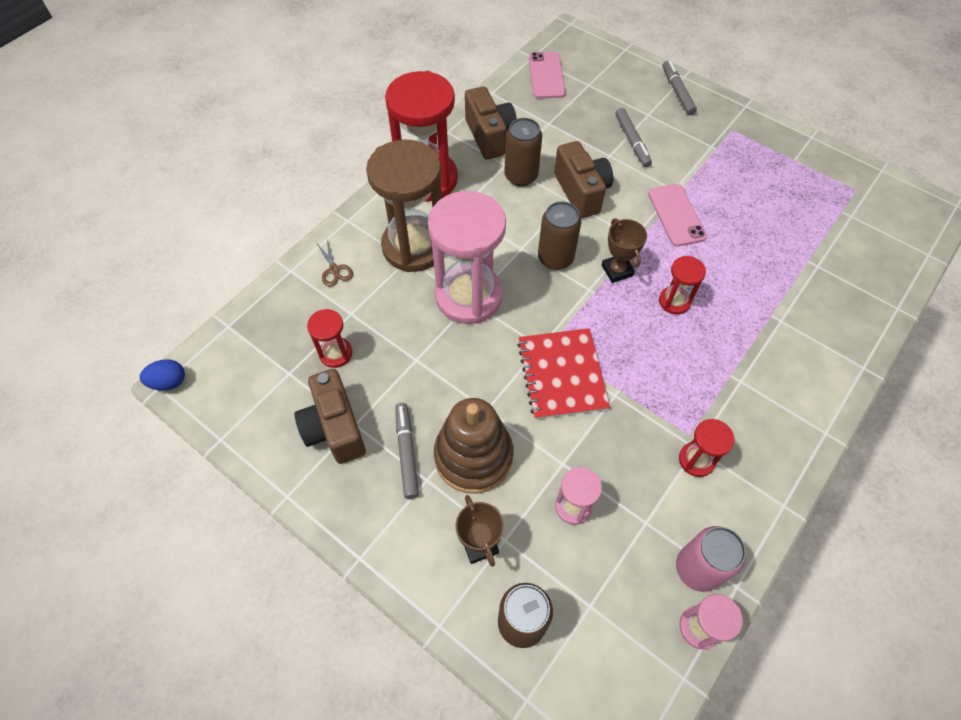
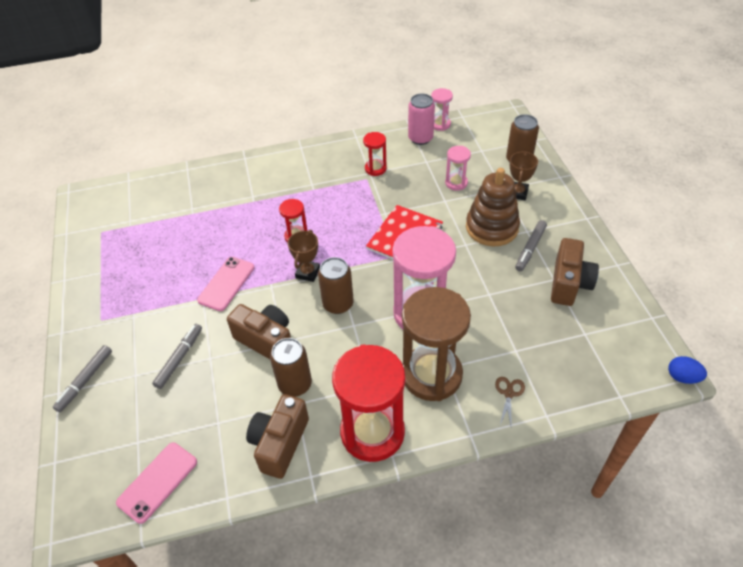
camera: 140 degrees left, 10 degrees down
red hourglass [307,309,352,368] -> none
brown camera [554,141,613,218] -> brown camera turned 105 degrees clockwise [227,304,291,359]

